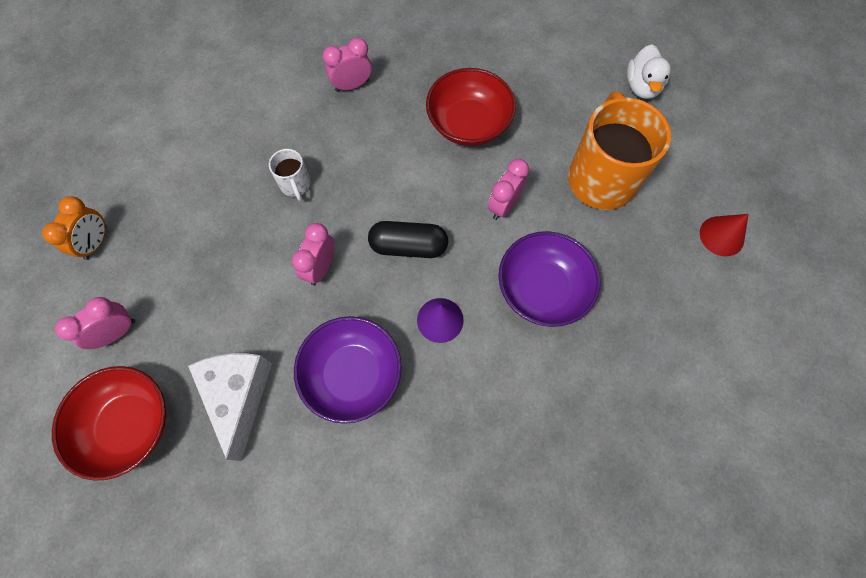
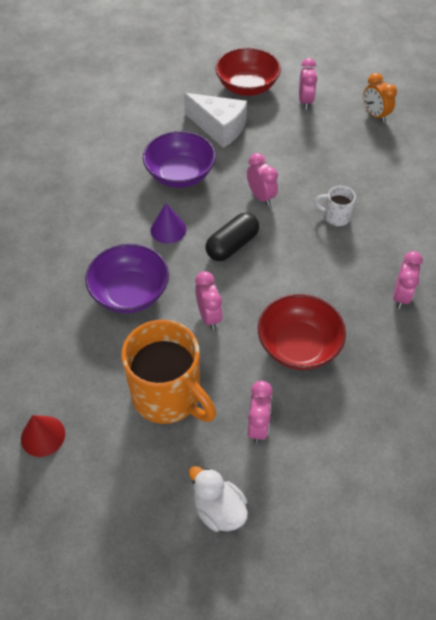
camera: 130 degrees right, 15 degrees down
none -> pink clock [248,381,273,444]

